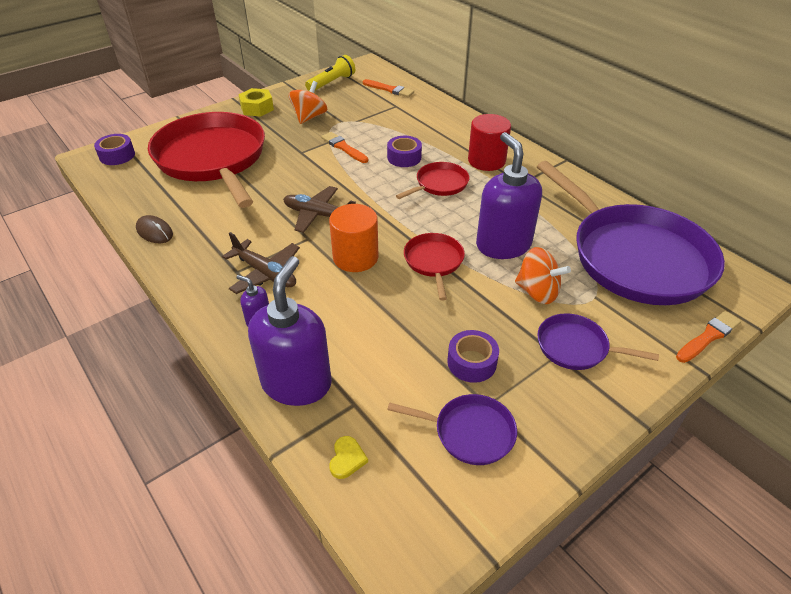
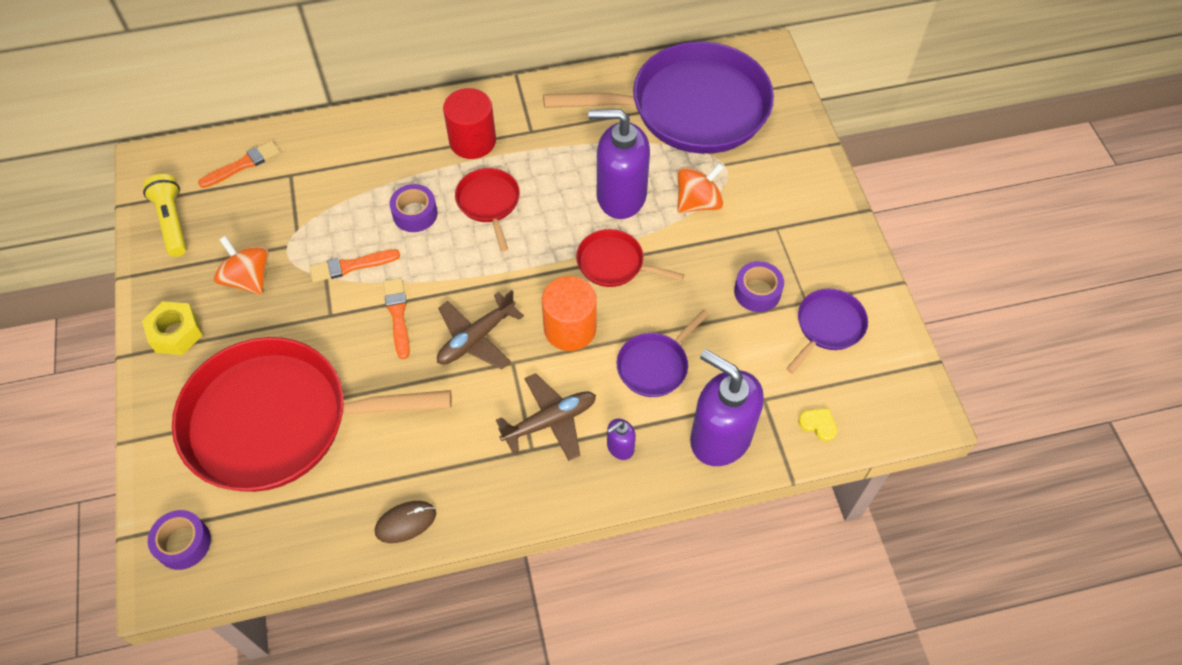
camera: 65 degrees left, 15 degrees up
purple pan [537,313,659,370] -> purple pan moved to [617,310,710,397]
orange brush [676,311,741,363] -> orange brush moved to [383,278,410,359]

